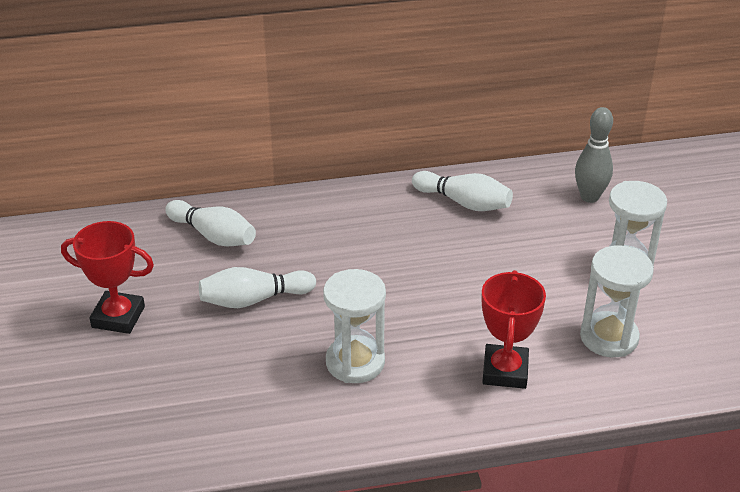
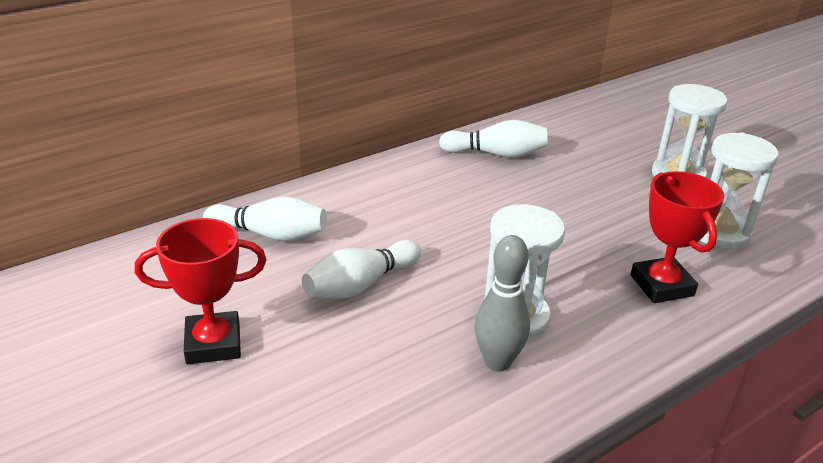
camera: 25 degrees left, 5 degrees down
grey bowling pin [575,107,613,203] -> grey bowling pin moved to [475,235,530,371]

